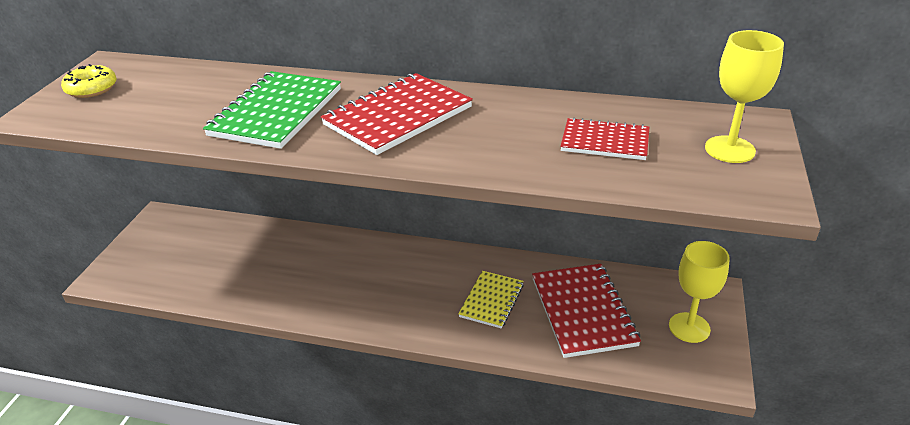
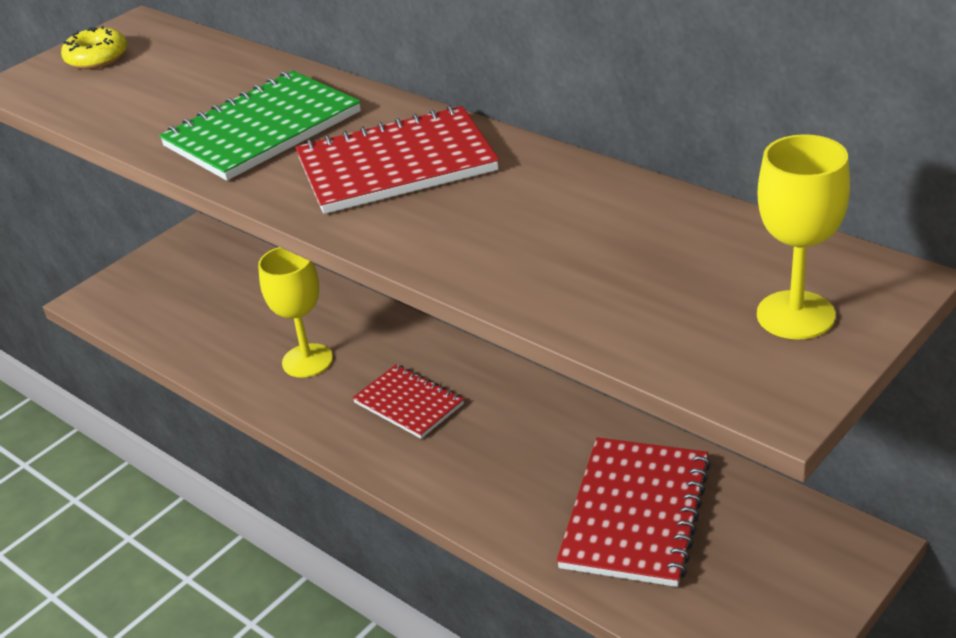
camera: 30 degrees right, 0 degrees up
yellow notebook [458,271,524,329] -> none
red notebook [560,117,649,160] -> red notebook moved to [352,364,464,439]
yellow goblet [669,241,730,343] -> yellow goblet moved to [258,247,333,378]

